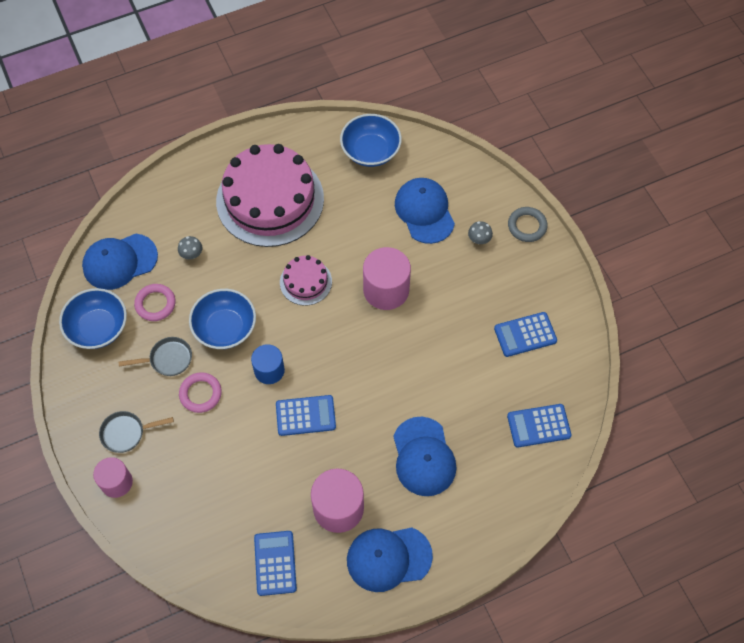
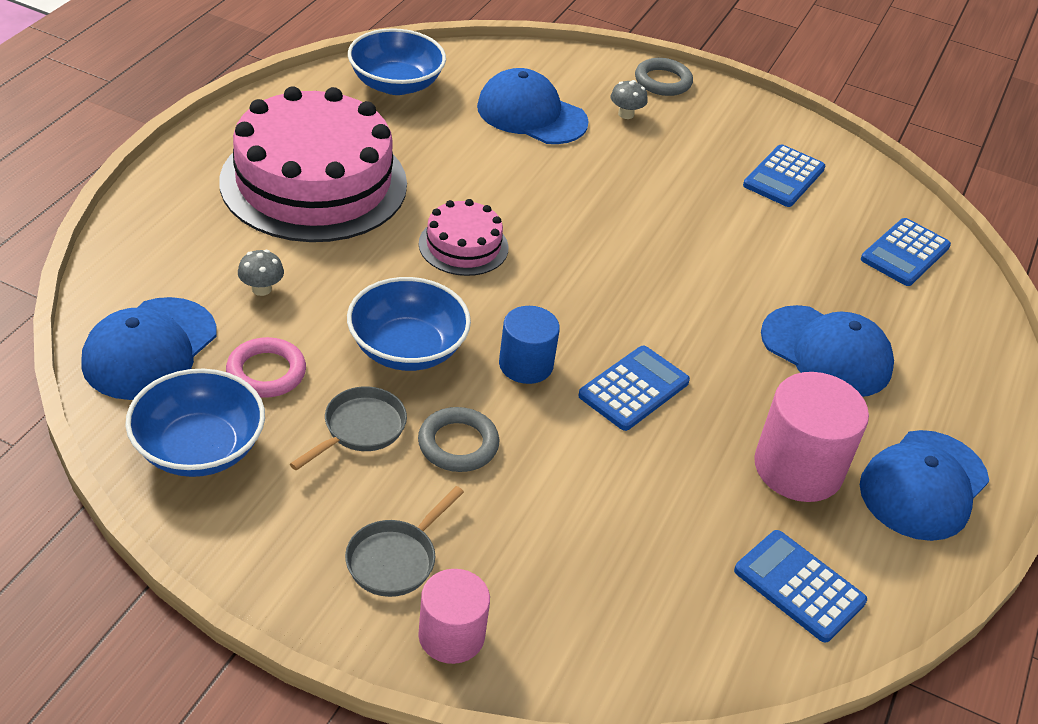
camera: 45 degrees left, 20 degrees down
pink ring [179,372,222,413] -> grey ring [418,407,499,472]
pink cylinder [363,247,411,310] -> none

